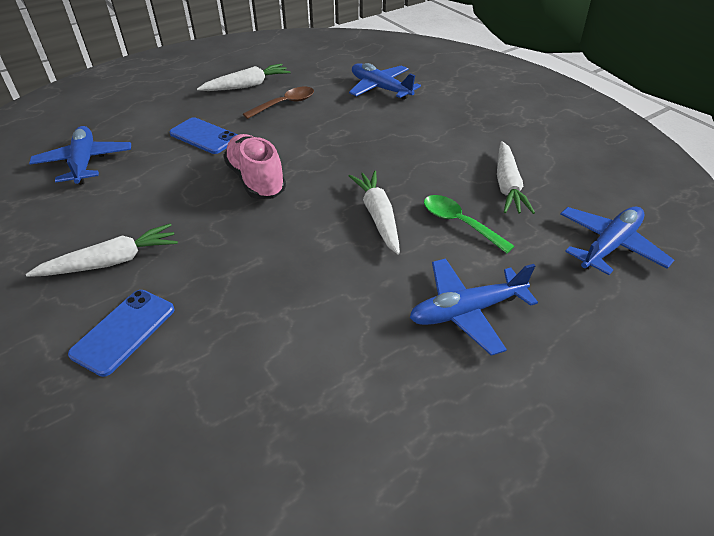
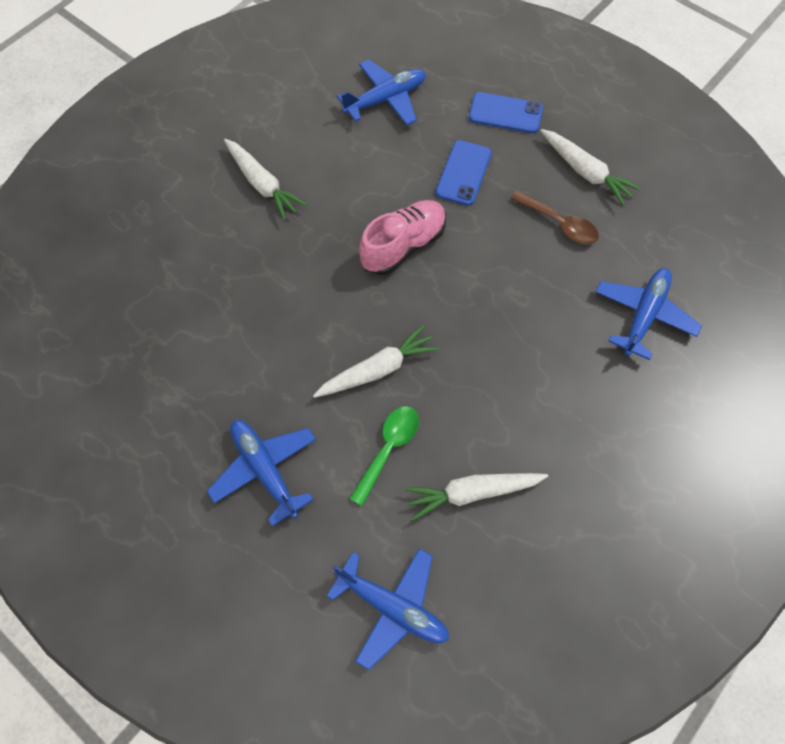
camera: 75 degrees right, 20 degrees up
blue phone [68,290,175,377] -> blue phone moved to [469,92,543,133]

